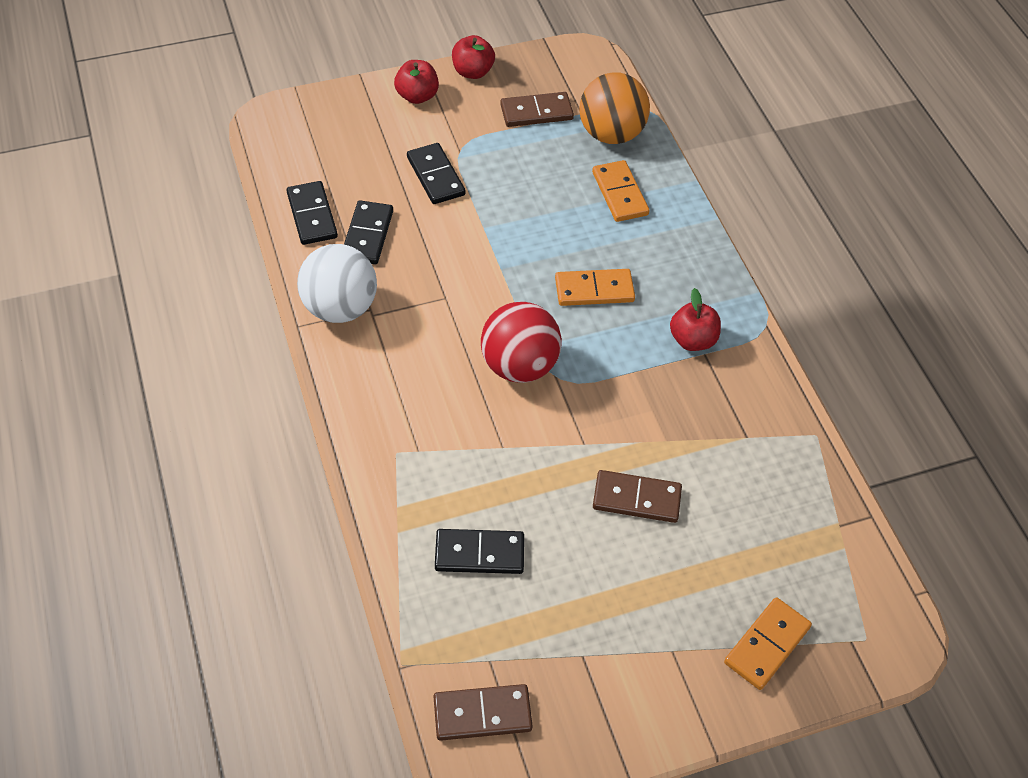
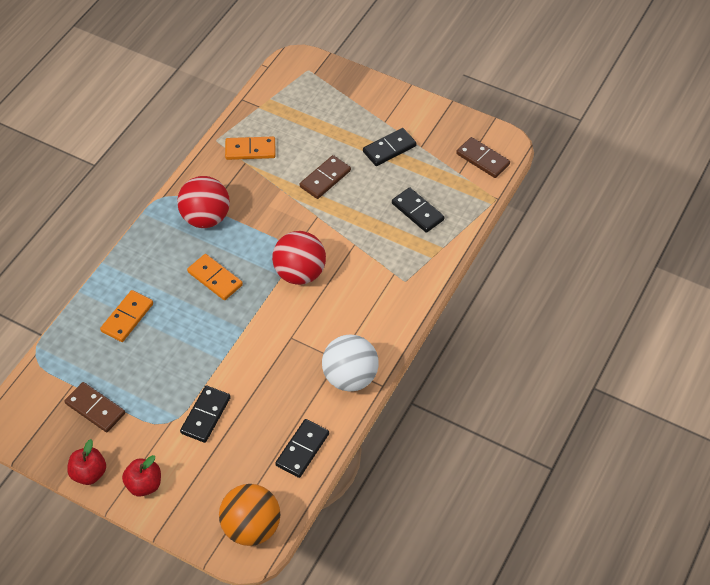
camera: 130 degrees left, 0 degrees up
black domino [344,200,393,265] -> black domino moved to [363,128,416,166]
orange ball [579,72,650,144] -> orange ball moved to [219,484,280,546]
brown domino [593,470,682,523] -> brown domino turned 75 degrees clockwise [300,155,351,199]
red apple [670,288,721,351] -> red ball [177,176,230,228]
orange domino [724,597,812,690] -> orange domino moved to [225,137,275,160]

